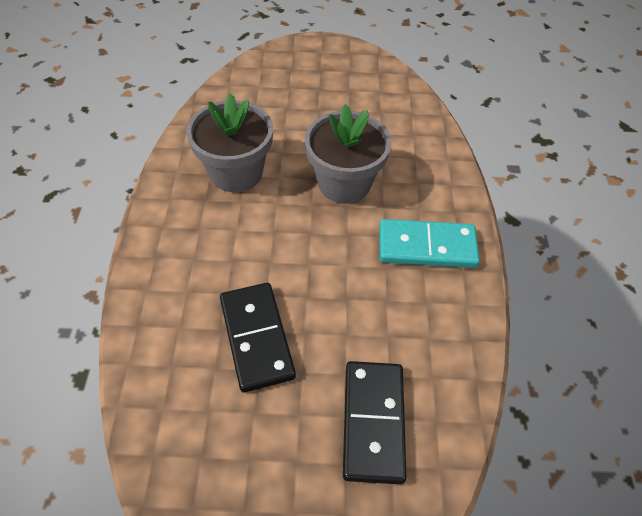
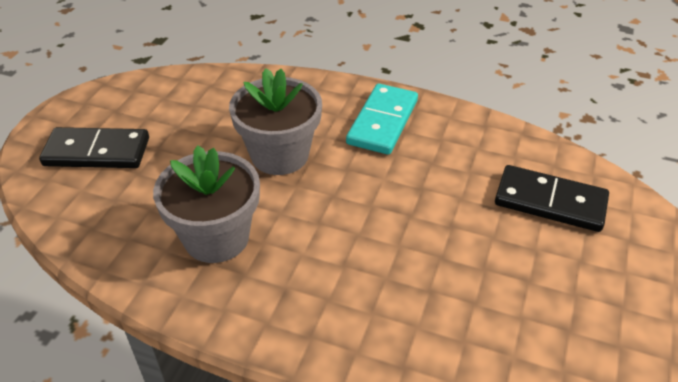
camera: 70 degrees left, 10 degrees down
black domino [220,283,296,393] -> black domino moved to [39,127,149,168]

